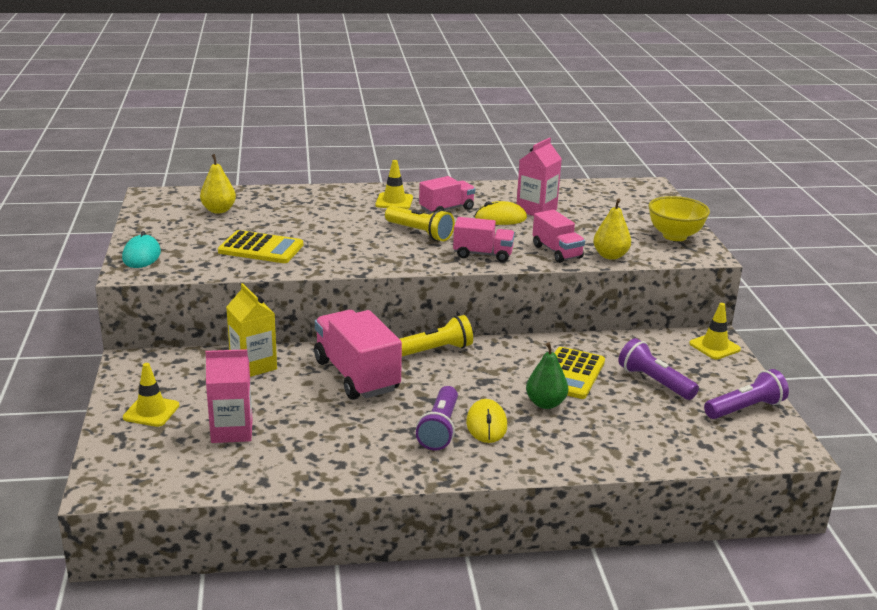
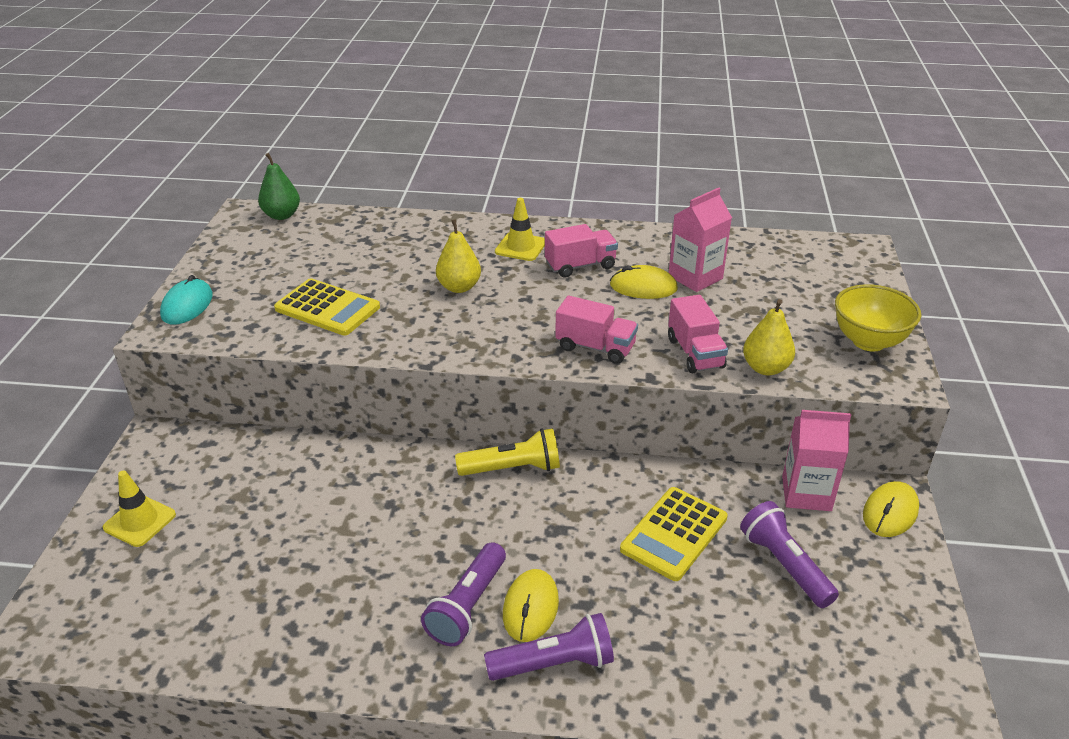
camera: 15 degrees right, 10 degrees up
yellow pear [200,154,236,213] -> yellow pear moved to [436,219,481,293]
pink carton [205,349,253,443] -> pink carton moved to [782,410,851,511]
yellow carton [226,283,277,377] -> none
pink truck [314,310,402,400] -> none
yellow flashlight [385,206,455,241] -> none
green pear [526,342,568,409] -> green pear moved to [258,153,300,220]
yellow traffic cone [689,303,741,359] -> yellow mouse [863,481,919,537]
purple flashlight [704,369,789,419] -> purple flashlight moved to [484,613,614,681]

